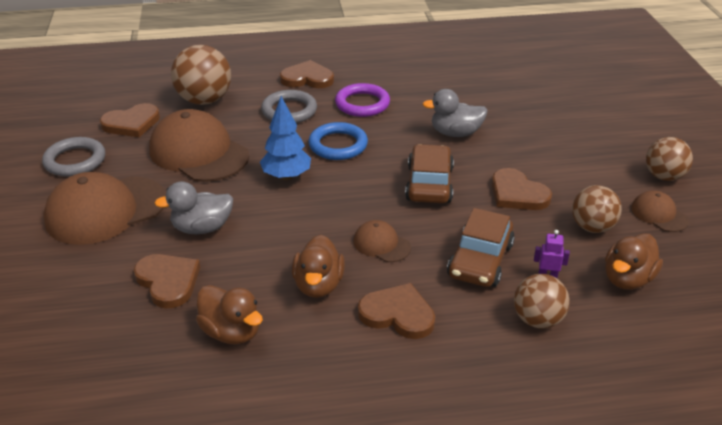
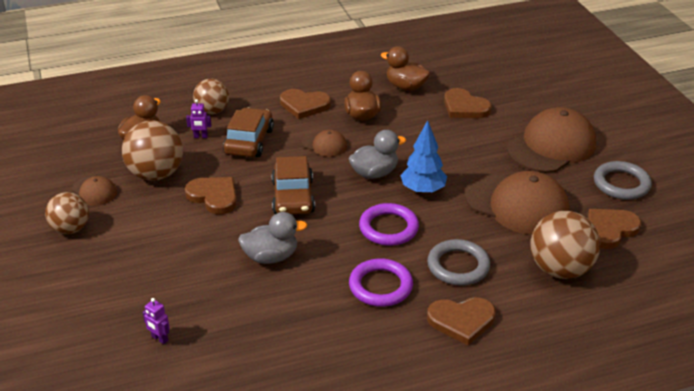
camera: 170 degrees right, 0 degrees up
grey duck [154,181,233,234] -> grey duck moved to [348,130,406,179]
blue ring [309,122,368,160] -> purple ring [359,203,419,246]
brown ball [572,185,622,233] -> brown ball [122,120,183,181], size x1.53
none -> purple robot [143,298,170,344]

